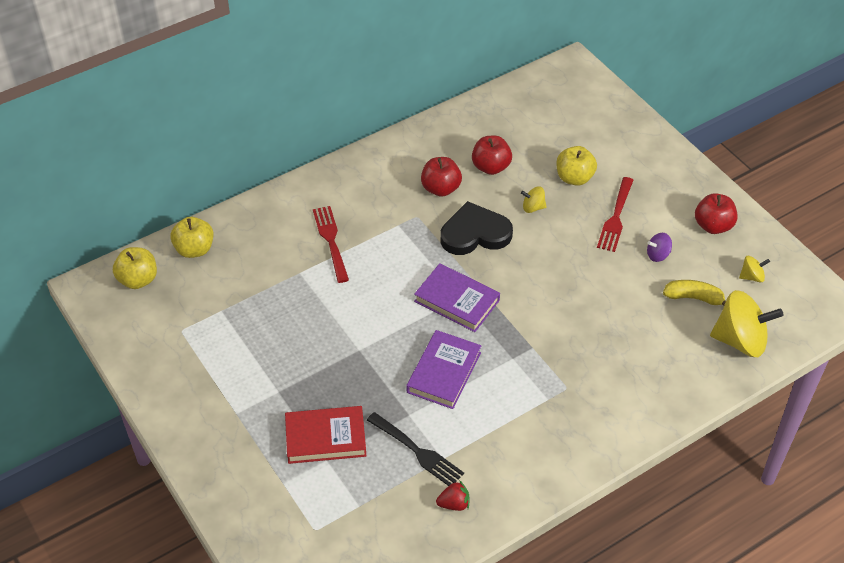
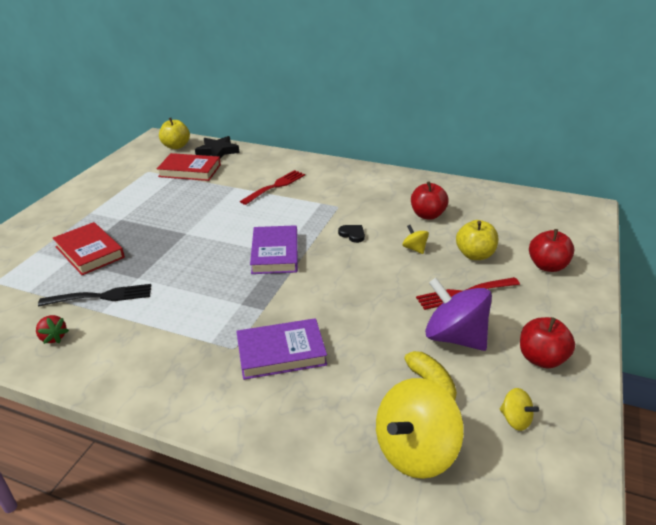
camera: 55 degrees right, 15 degrees down
yellow apple [170,217,214,258] -> black star [195,136,240,159]
black fork [367,412,464,486] -> black fork turned 105 degrees counterclockwise [38,284,151,306]
purple book [407,330,481,409] -> purple book moved to [236,318,327,380]
red apple [421,157,462,197] -> red apple moved to [529,229,574,272]
black heart [440,201,513,255] -> black heart [338,225,365,243], size x0.44
purple spinning top [647,233,672,262] -> purple spinning top [425,278,492,351], size x2.17
yellow spinning top [710,290,783,357] -> yellow spinning top turned 75 degrees clockwise [376,378,464,479]
none -> red book [157,153,221,181]

